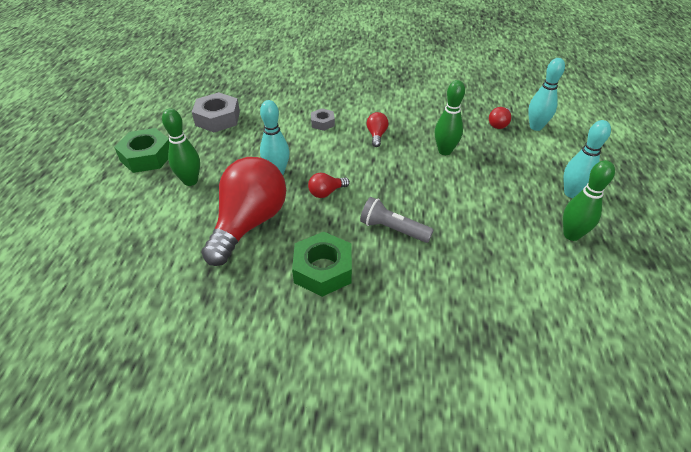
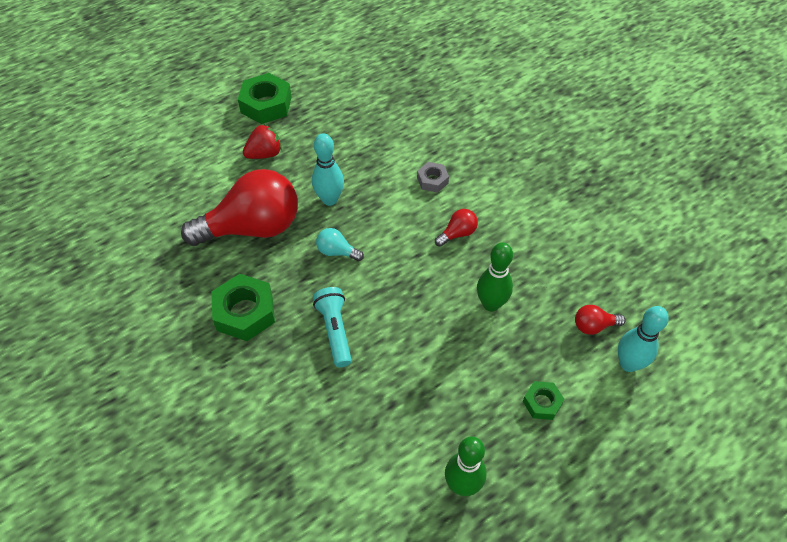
camera: 50 degrees right, 10 degrees up
green bowling pin [162,108,200,186] -> red strawberry [243,124,282,159]
grey nut [192,92,240,132] -> none
red light bulb [308,173,350,198] -> turquoise light bulb [316,228,364,261]
grey flashlight [360,197,434,243] -> turquoise flashlight [313,287,352,367]
turquoise bowling pin [564,120,611,198] -> none
none -> green nut [523,381,565,420]

